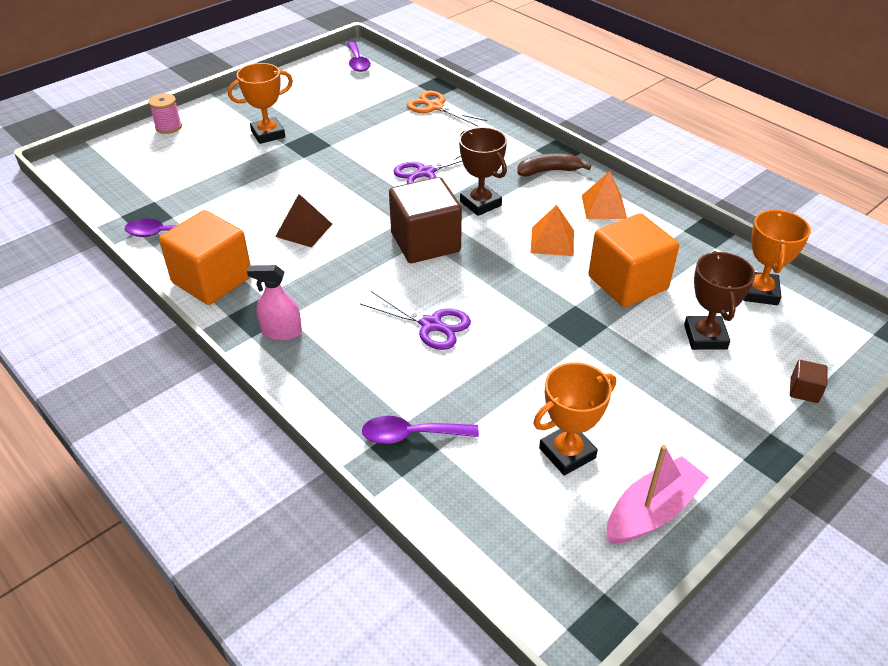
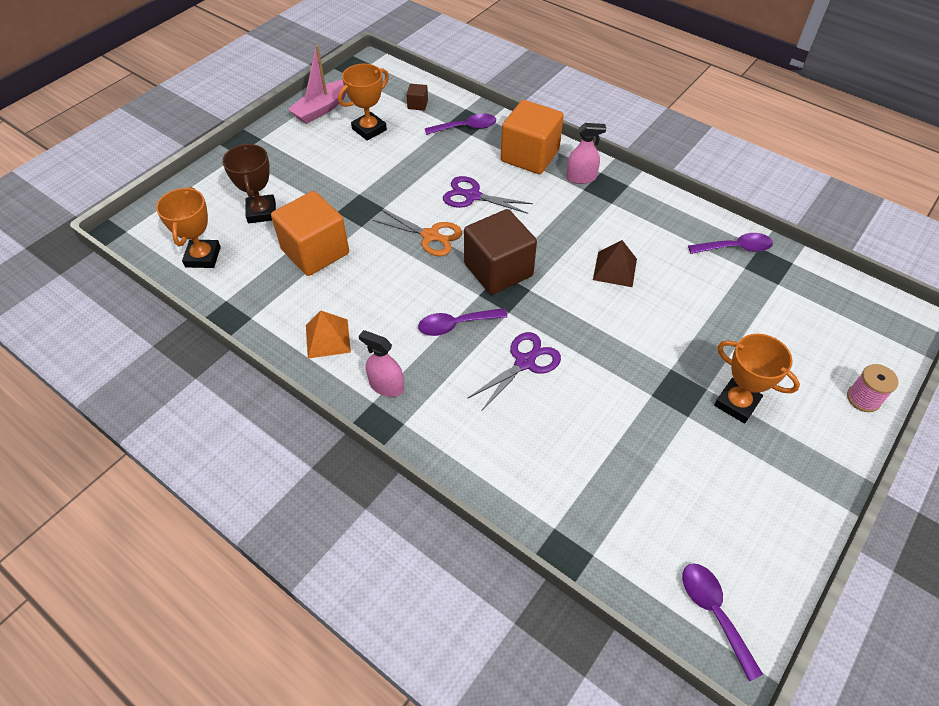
camera: 170 degrees right, 10 degrees up
orange cube [159,210,250,305] -> orange cube moved to [501,100,564,174]
orange trophy [228,63,293,144] -> orange trophy turned 75 degrees clockwise [714,334,800,423]
orange scissors [406,91,487,126] -> orange scissors moved to [372,209,462,256]
brown trophy [459,127,507,216] -> purple spoon [418,308,508,336]
brown banana [517,153,591,177] -> pink spray bottle [359,330,404,397]
orange pyramid [530,205,574,256] -> none
brown cube [790,360,828,403] -> brown cube moved to [406,84,428,111]

